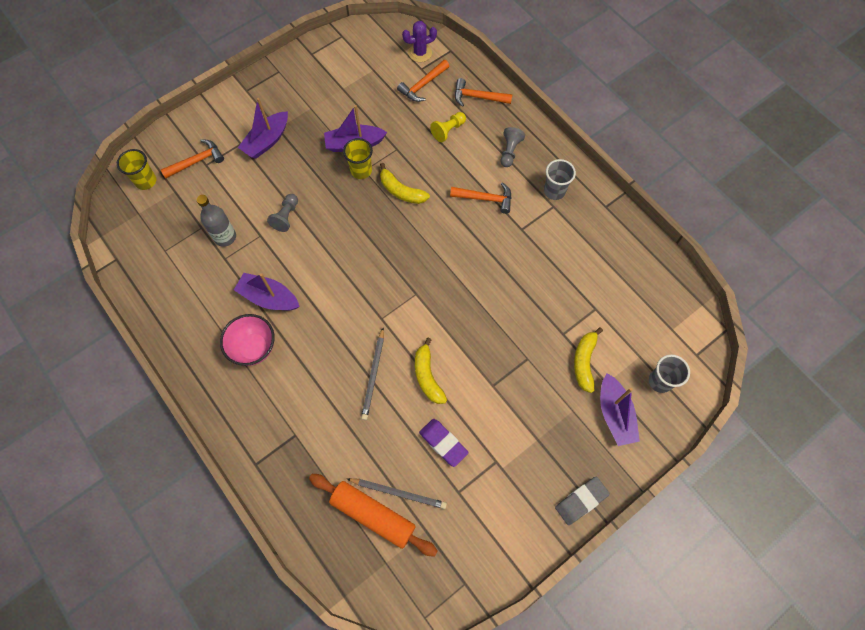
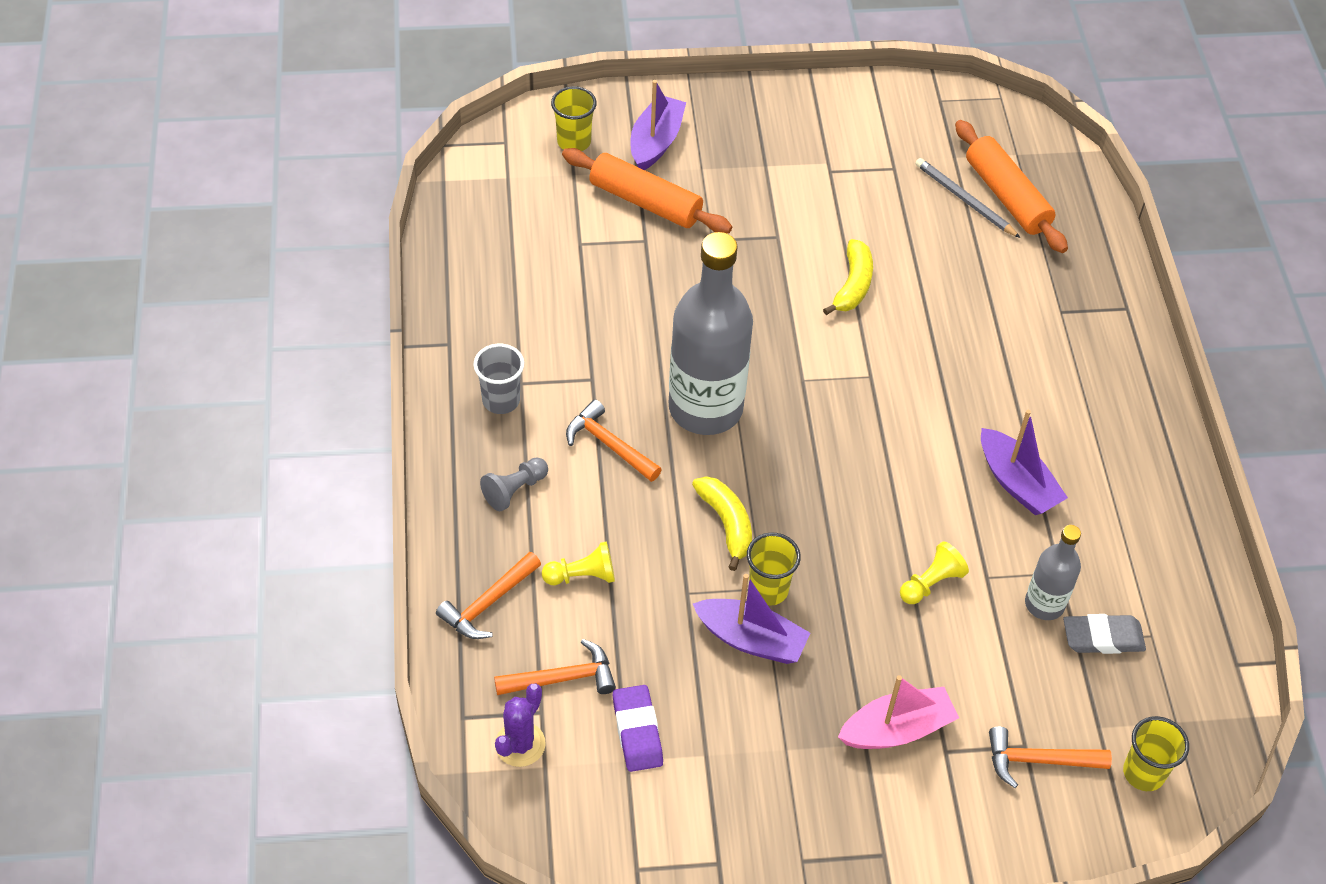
camera: 150 degrees left, 15 degrees down
pink bowl [220,314,275,366] -> none
purple boat [238,98,288,159] -> pink boat [838,675,959,749]
grey pawn [267,194,298,232] -> yellow pawn [900,541,969,604]
grey pencil [361,328,384,420] -> none
purple cactus [402,21,437,62] -> purple cactus turned 75 degrees counterclockwise [495,683,546,767]
purple eraser [419,419,468,467] -> purple eraser moved to [613,685,663,772]
orange hammer [455,78,512,107] -> orange hammer turned 90 degrees clockwise [436,552,541,639]
grey eraser [555,477,610,525] -> grey eraser moved to [1063,614,1146,654]
yellow banana [574,327,603,393] -> orange rolling pin [562,148,732,233]
grey cup [649,355,690,393] -> yellow cup [551,86,597,151]
none -> grey bottle [669,232,753,435]

